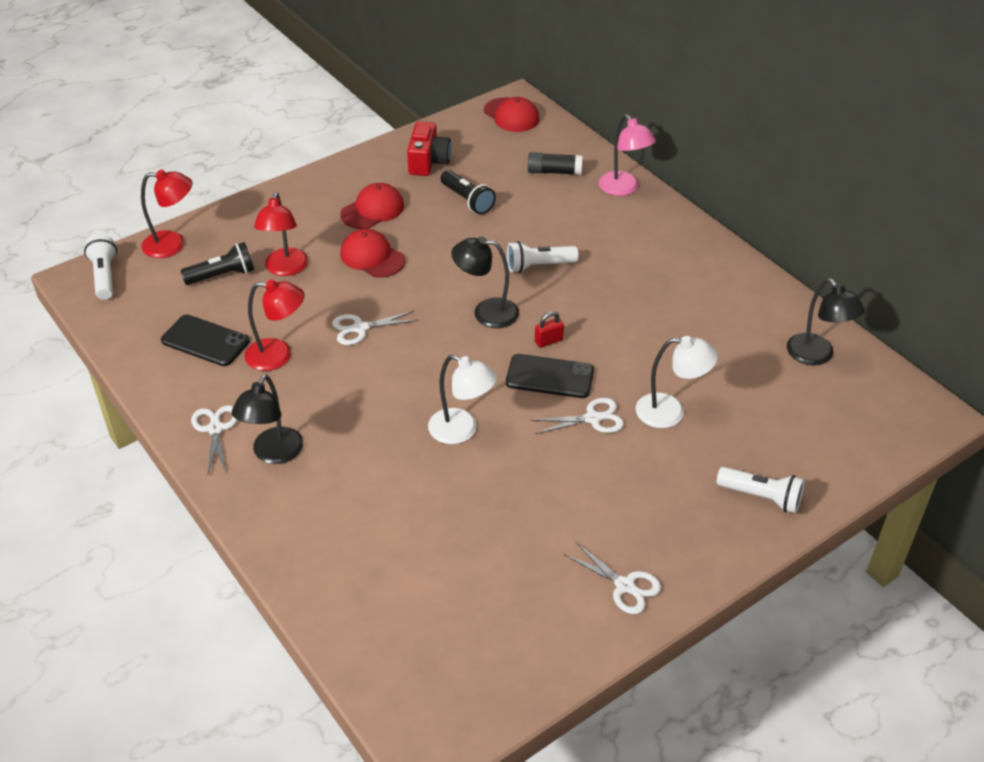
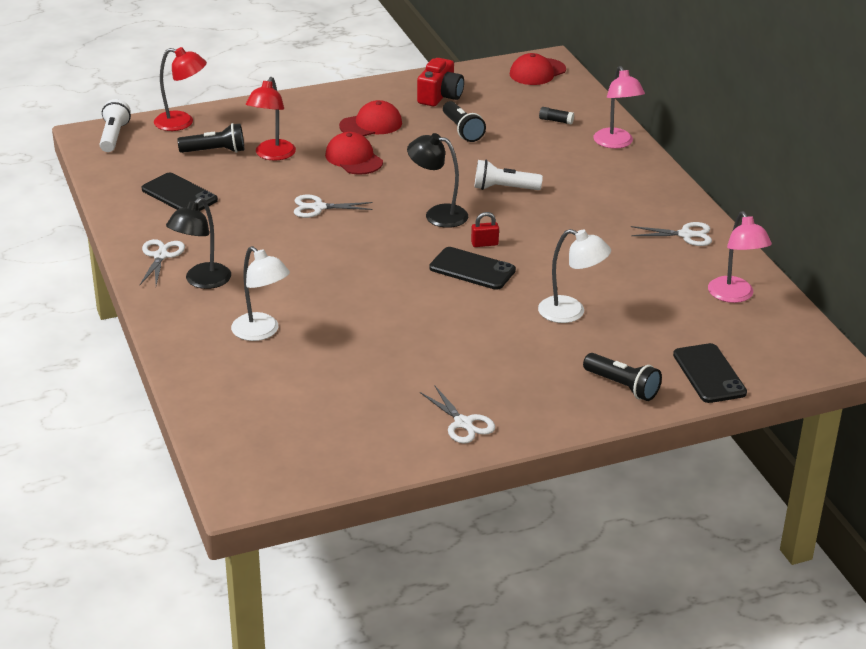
camera: 15 degrees right, 10 degrees down
red lamp [245,280,305,371] -> none
white lamp [428,354,497,444] -> white lamp moved to [231,246,290,341]
red cap [484,97,539,132] -> red cap turned 75 degrees clockwise [510,53,566,85]
black glue stick [528,152,583,175] -> black glue stick [539,107,574,124], size x0.63
white scissors [531,398,624,434] -> white scissors moved to [631,222,712,246]
white flashlight [717,467,805,513] -> black flashlight [583,353,662,401]
black lamp [787,278,865,365] -> pink lamp [708,211,772,303]
none -> black phone [673,343,747,403]

